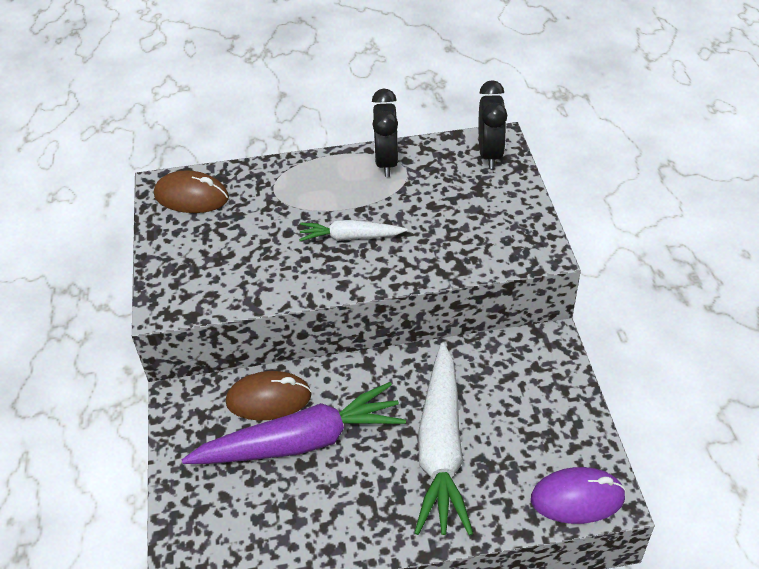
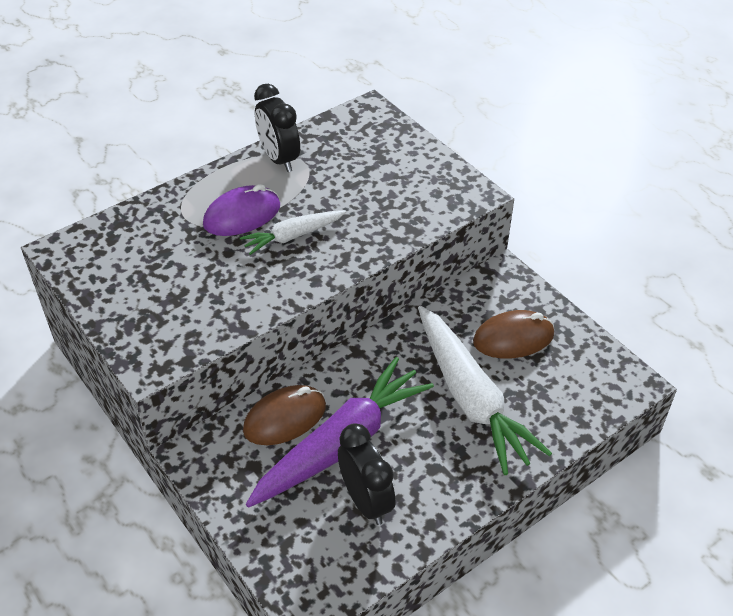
camera: 30 degrees left, 0 degrees up
brown mouse [154,170,229,213] -> brown mouse moved to [473,310,554,359]
black clock [479,80,507,169] -> black clock moved to [338,423,396,525]
purple mouse [531,467,626,524] -> purple mouse moved to [203,184,280,236]

